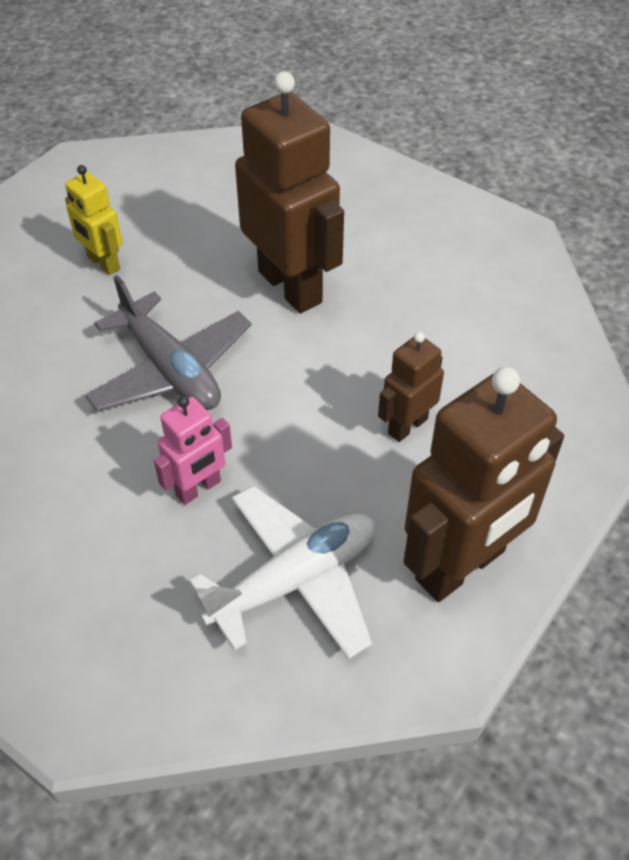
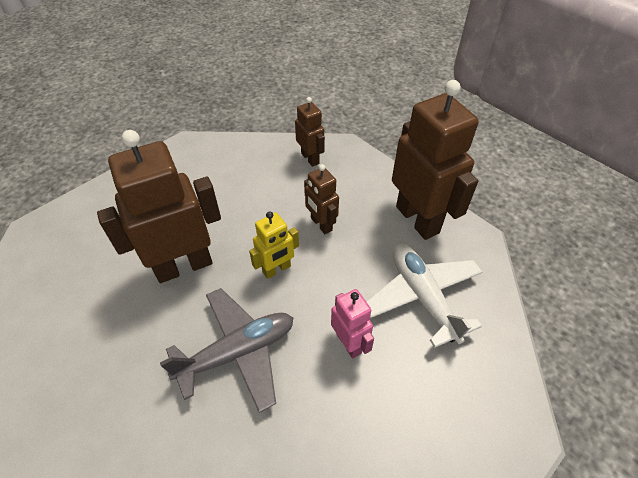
camera: 80 degrees left, 0 degrees up
yellow robot [65,165,122,275] -> yellow robot moved to [249,211,299,279]
none -> brown robot [295,97,325,167]

